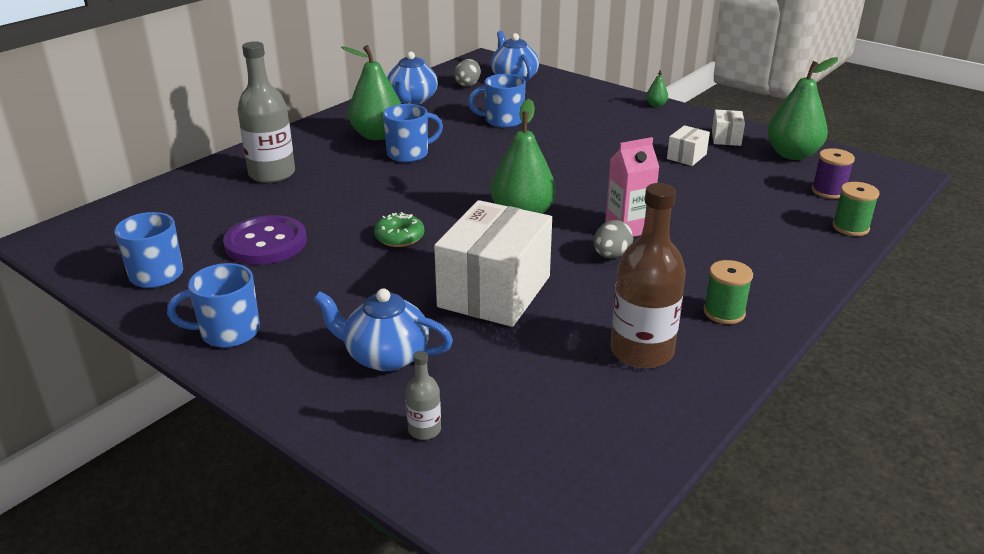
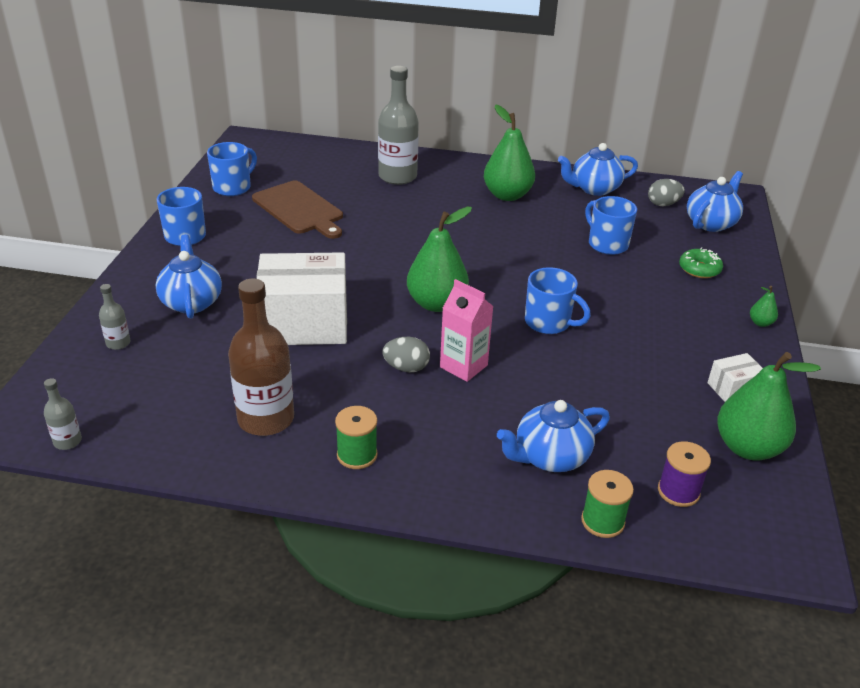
camera: 60 degrees right, 5 degrees up
purple button [223,215,307,265] -> brown cutting board [252,180,343,239]
green donut [374,212,424,247] -> green donut moved to [679,247,723,278]
blue mug [383,104,443,163] -> blue mug moved to [525,267,591,334]
white box [667,125,710,166] -> none
none -> grey bottle [44,378,82,450]
none -> blue teapot [497,400,610,472]

